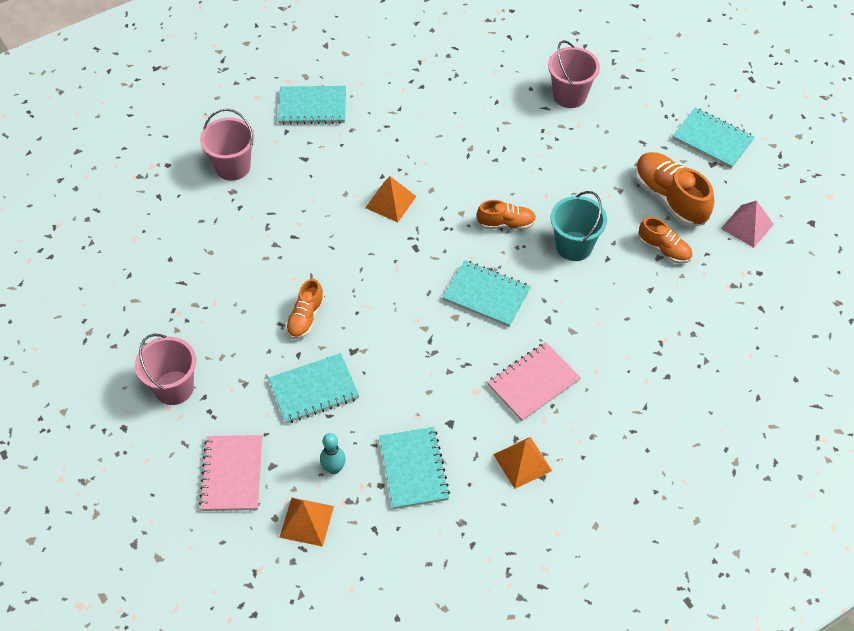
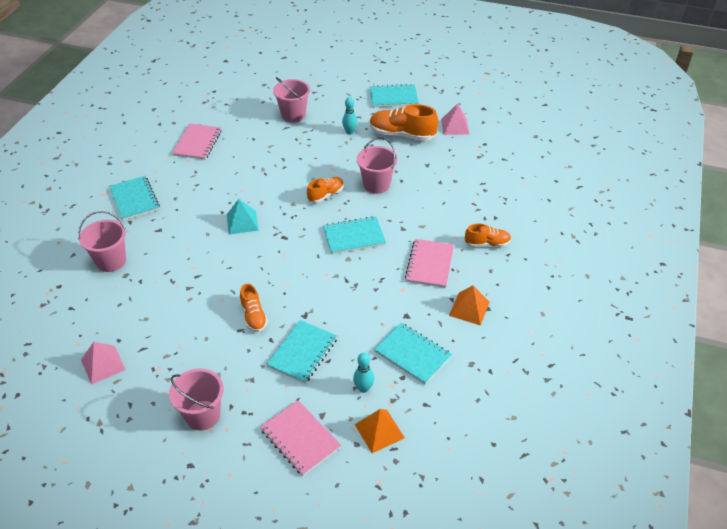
camera: 40 degrees left, 10 degrees down
turquoise notebook [278,86,346,124] -> turquoise notebook turned 75 degrees counterclockwise [109,176,160,221]
orange pyramid [365,176,417,222] -> turquoise pyramid [227,199,259,234]
turquoise bucket [551,191,607,261] -> pink bucket [357,137,398,194]
orange shoe [639,217,692,264] -> orange shoe moved to [465,224,511,247]
none -> pink pyramid [81,342,126,385]
none -> pink notebook [172,123,221,160]
none -> turquoise bowling pin [342,97,358,135]

